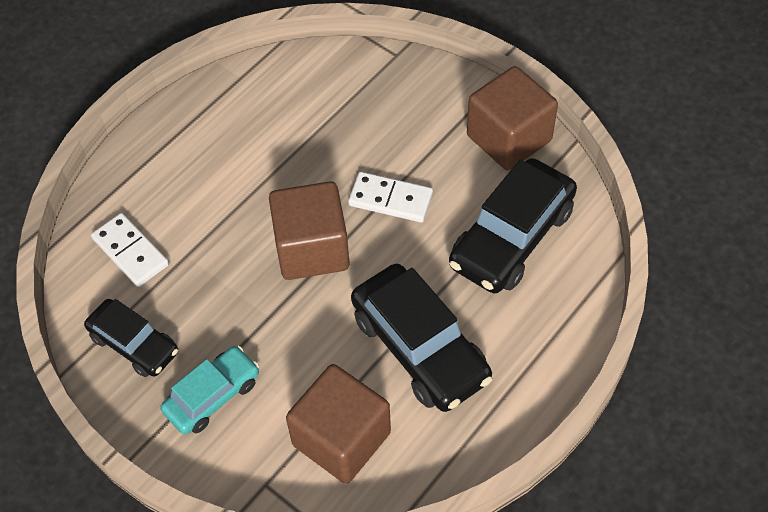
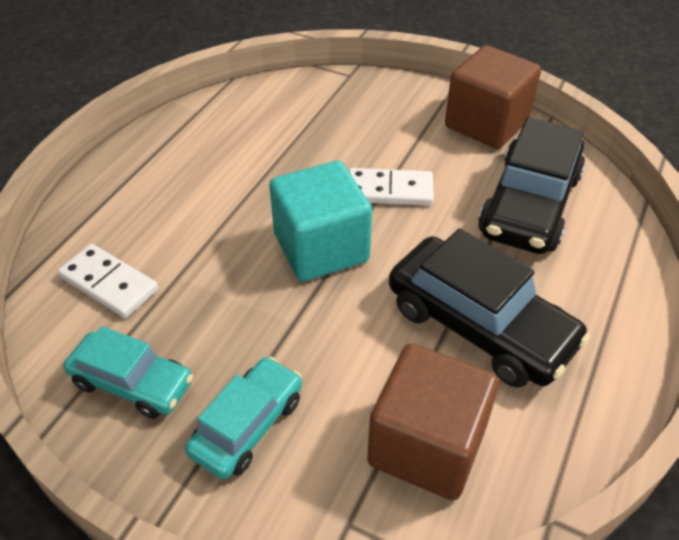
camera: 15 degrees left, 10 degrees down
black car [84,299,178,377] -> turquoise car [64,326,193,419]
brown cube [269,181,350,280] -> turquoise cube [269,161,372,282]

